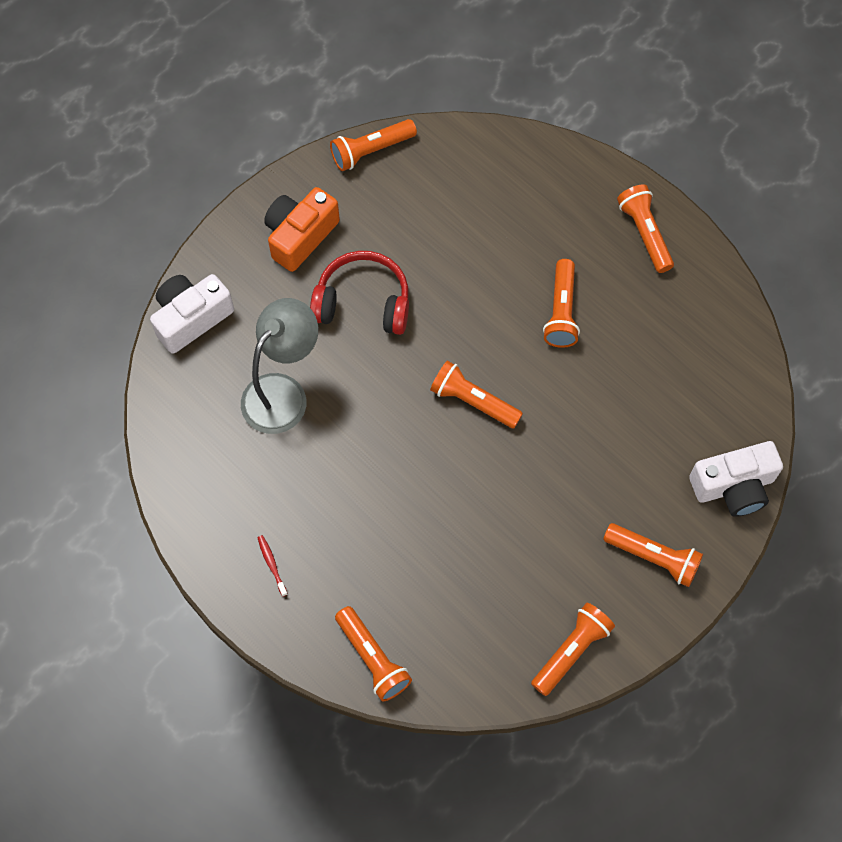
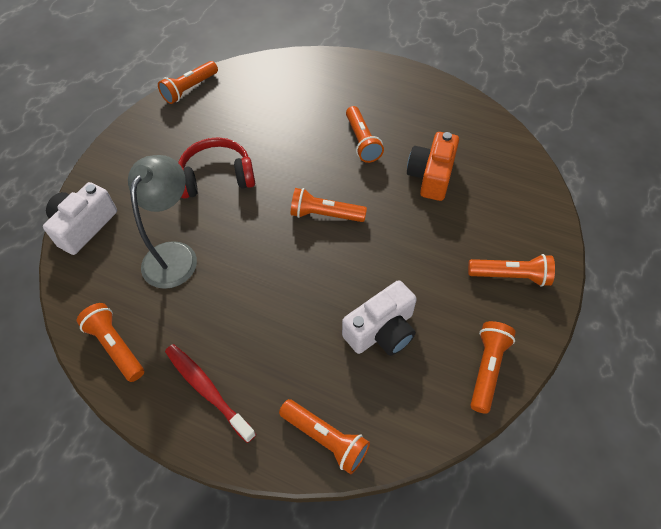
camera: 20 degrees left, 10 degrees down
red toothbrush [257,535,288,597] -> red toothbrush [165,344,256,443], size x2.13
orange camera [264,187,340,272] -> orange camera moved to [407,132,459,201]
orange flashlight [617,184,674,273] -> orange flashlight moved to [77,303,144,382]
white camera [689,441,783,517] -> white camera moved to [342,280,417,356]

